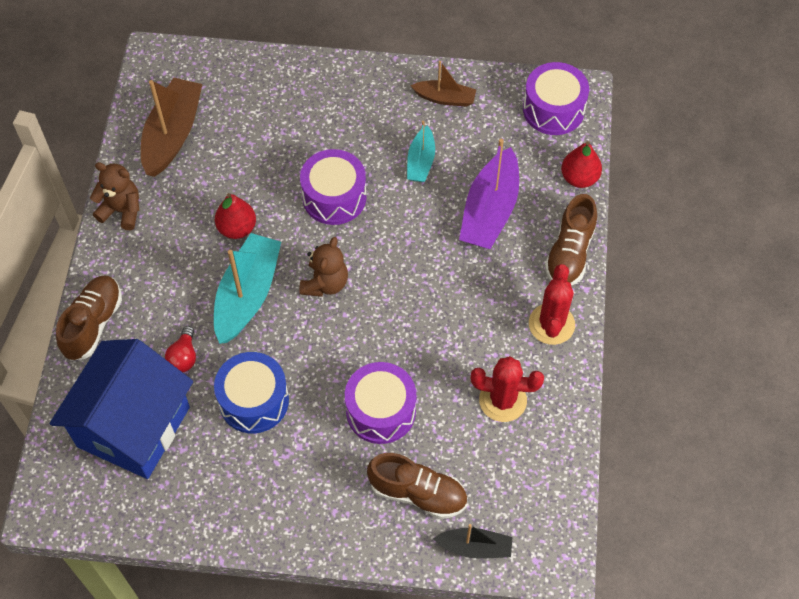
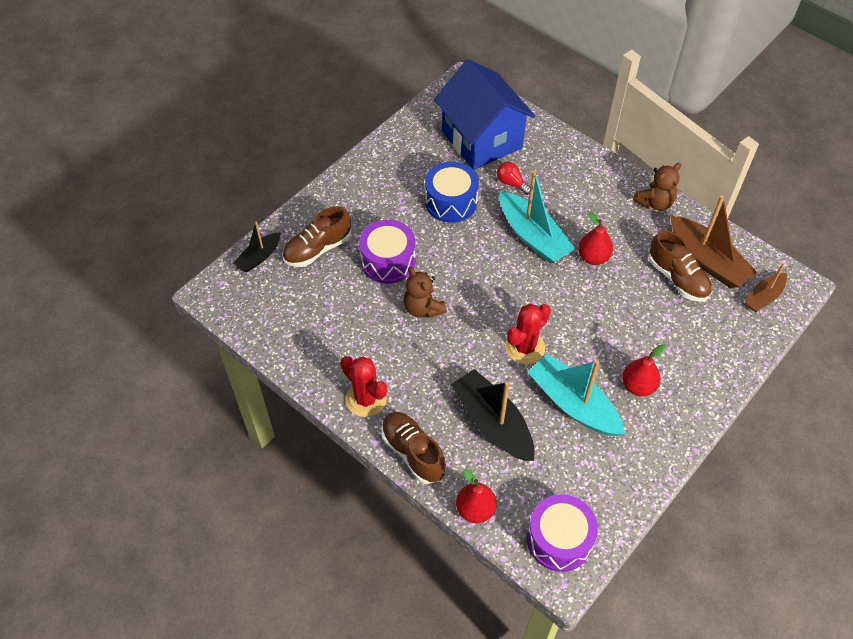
camera: 125 degrees right, 5 degrees down
brown shoe [56,275,122,361] -> brown shoe moved to [648,230,712,302]
brown teddy bear [299,237,348,297] -> brown teddy bear moved to [403,267,447,318]
purple drum [300,149,367,225] -> none
turquoise boat [407,121,435,182] -> turquoise boat [528,354,625,436], size x1.76
brown boat [410,61,476,107] -> brown boat moved to [745,262,787,312]
purple boat [459,139,519,249] -> black boat [451,369,534,461]
red cactus [470,356,544,422] -> red cactus moved to [505,304,551,364]
none -> red pear [622,344,666,396]

